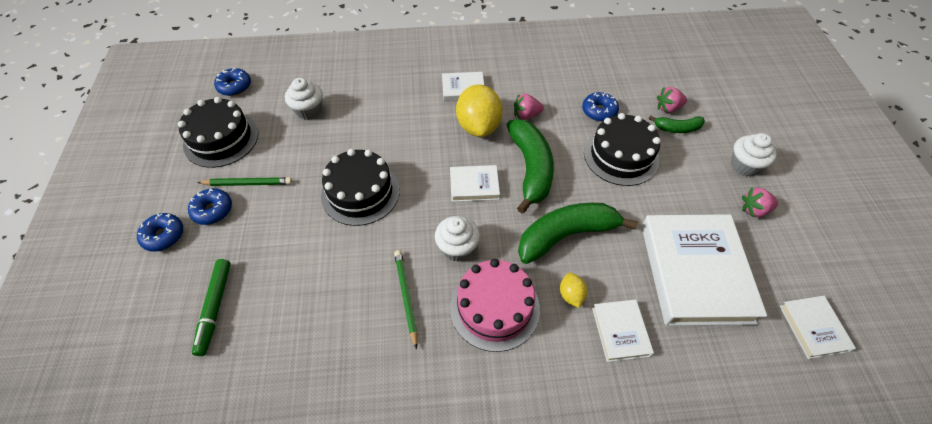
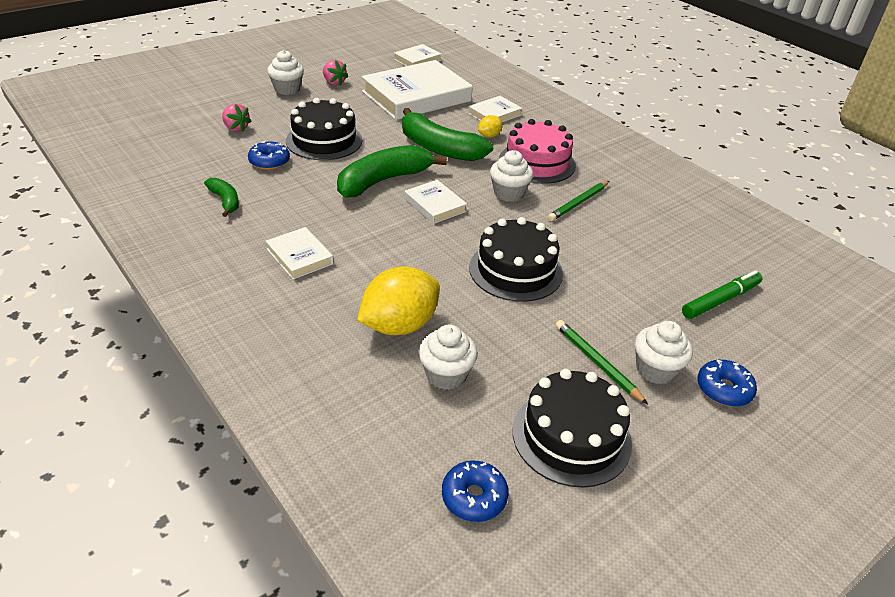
camera: 125 degrees left, 15 degrees down
blue donut [188,188,232,225] -> white cupcake [635,321,693,384]
yellow lemon [456,84,503,137] -> yellow lemon moved to [357,267,440,335]
pink strawberry [514,94,544,120] -> none
green banana [649,116,705,133] -> green banana moved to [204,178,239,217]

